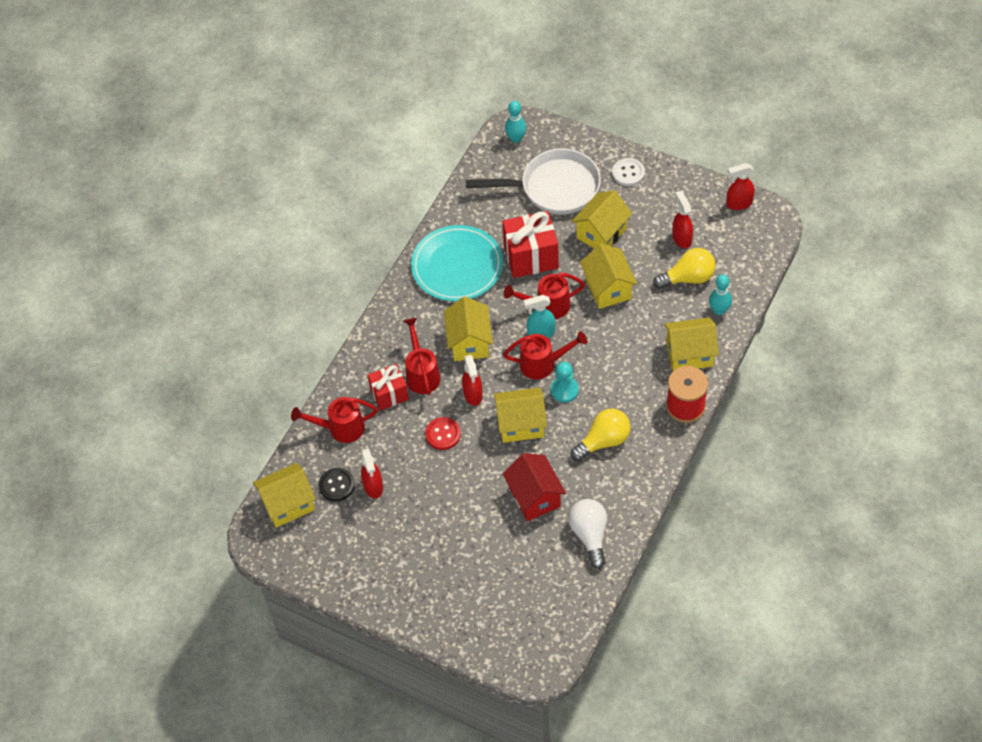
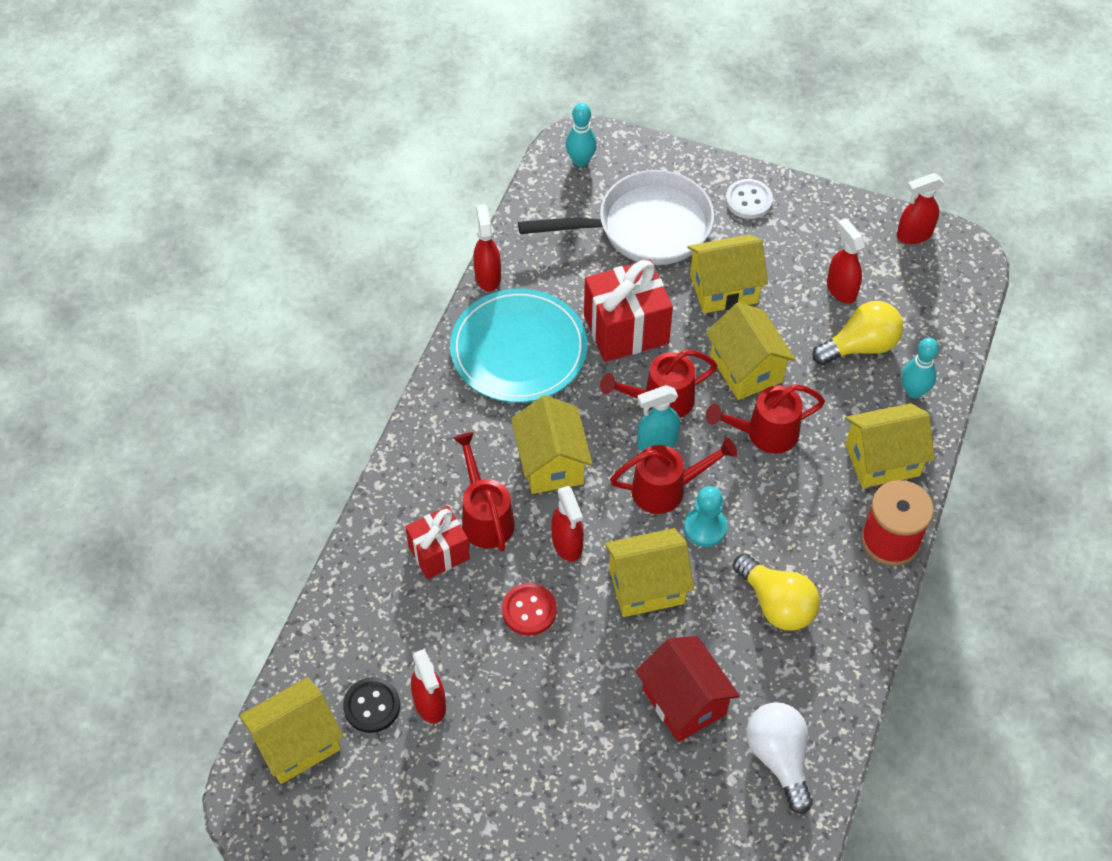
camera: 10 degrees left, 0 degrees up
red watering can [291,397,378,443] -> red watering can moved to [706,384,825,454]
yellow house [571,190,632,249] -> yellow house turned 45 degrees clockwise [687,235,768,313]
yellow light bulb [571,409,631,461] -> yellow light bulb turned 90 degrees clockwise [733,553,820,631]
none -> red spray bottle [473,204,501,291]

